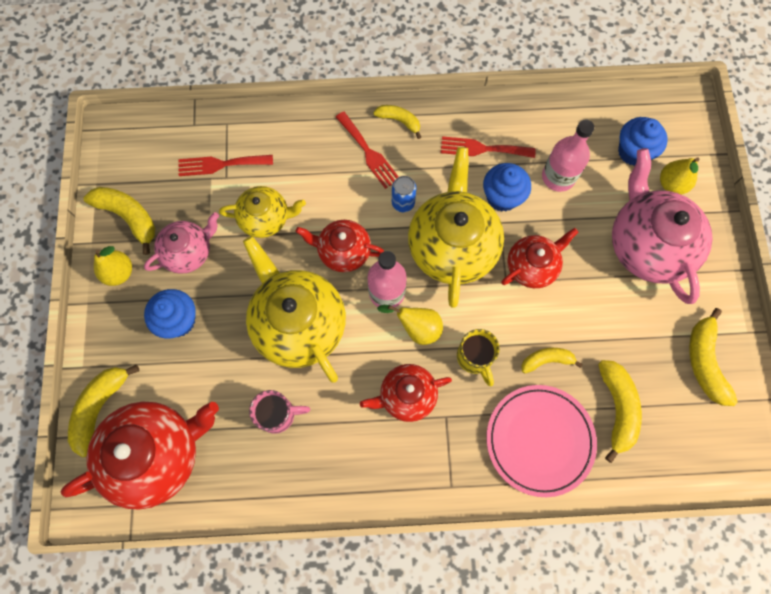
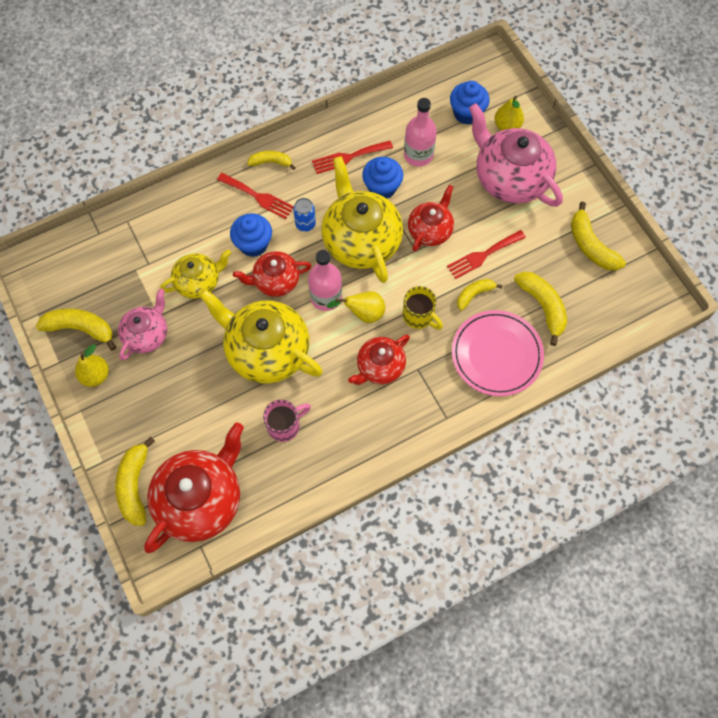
camera: 25 degrees left, 5 degrees down
blue cupcake [144,289,196,339] -> blue cupcake moved to [230,214,272,257]
red fork [178,155,273,176] -> red fork moved to [447,230,526,279]

